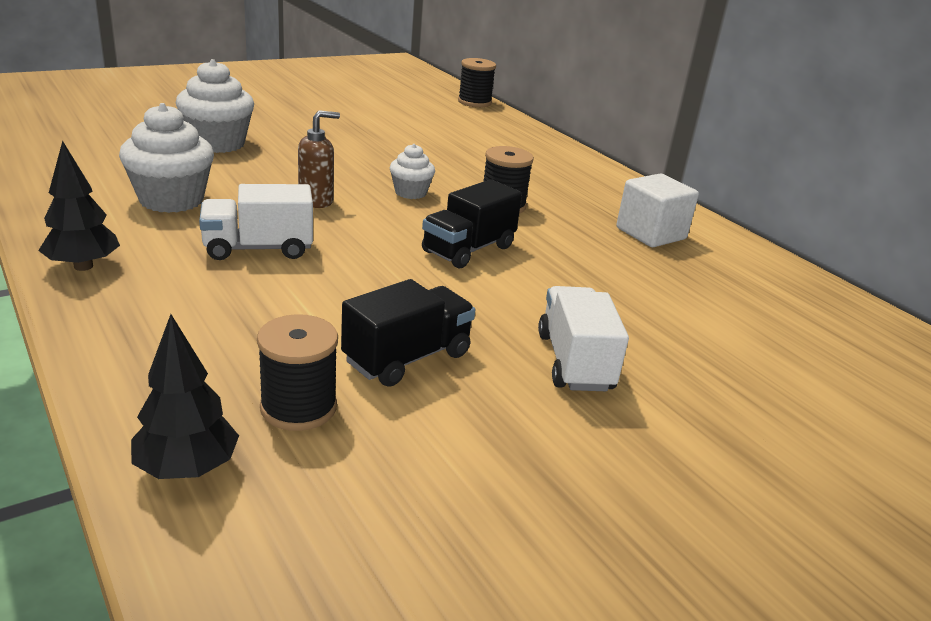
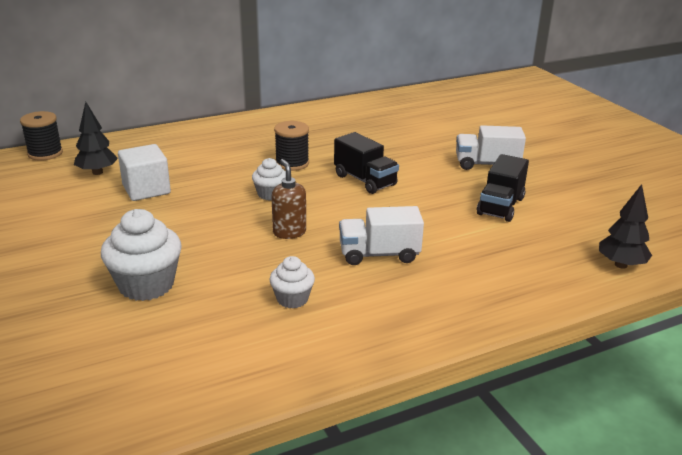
camera: 80 degrees left, 0 degrees up
black tree [38,141,120,271] -> black tree moved to [74,102,118,175]
white cupcake [119,103,214,213] -> white cupcake [270,256,315,308], size x0.57
white truck [199,184,313,260] -> white truck turned 90 degrees clockwise [339,206,424,265]
black spool [257,314,338,431] -> none
black truck [341,279,475,387] -> black truck turned 120 degrees counterclockwise [477,154,529,222]
white cube [616,174,699,247] -> white cube moved to [118,144,171,201]

